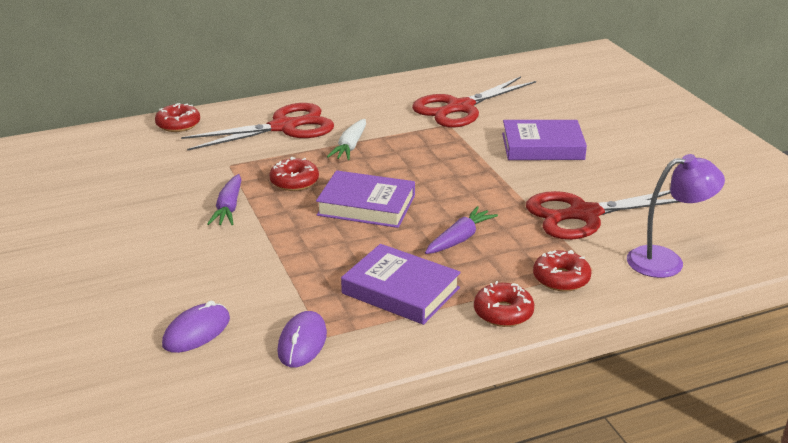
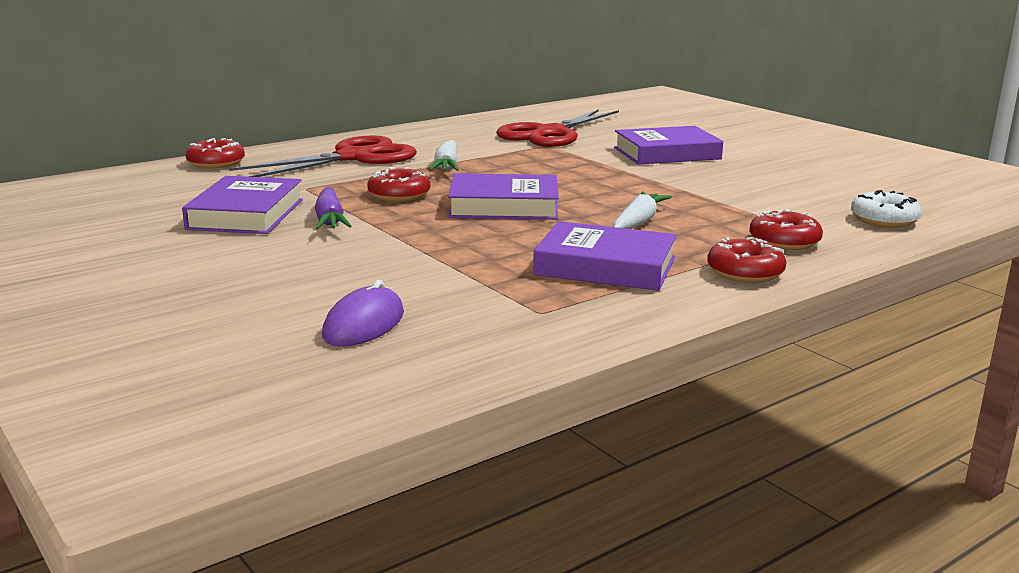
camera: 15 degrees left, 10 degrees down
purple mouse [277,311,327,368] -> none
purple carrot [425,206,498,254] -> white carrot [614,192,672,229]
red scissors [526,190,679,240] -> none
purple lamp [627,154,725,278] -> white donut [851,190,922,228]
none -> purple book [182,176,303,234]

